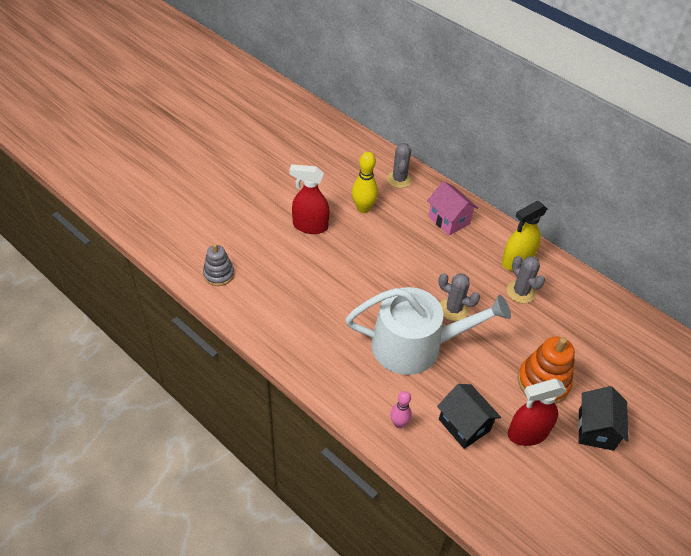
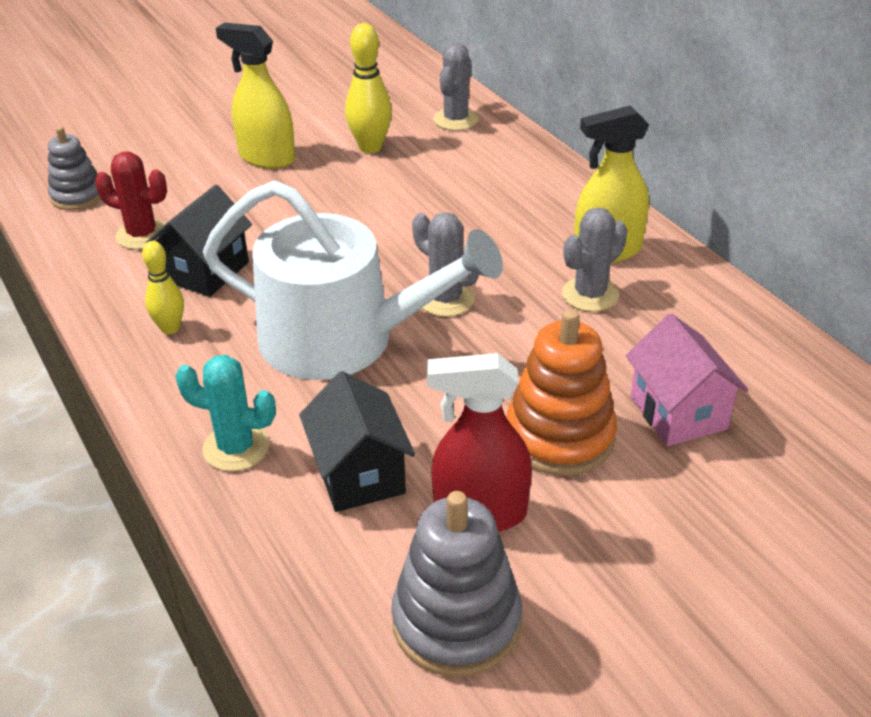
camera: 20 degrees right, 10 degrees down
red spray bottle [289,164,329,234] -> yellow spray bottle [216,23,295,169]
pink bowling pin [390,391,412,428] -> turquoise cactus [175,355,276,471]
pink house [427,181,478,236] -> pink house moved to [626,313,748,446]
grey cactus [507,256,545,303] -> grey cactus turned 60 degrees clockwise [562,207,628,312]
black house [578,386,629,451] -> black house moved to [146,185,252,297]
none -> red cactus [95,151,167,249]
none -> yellow bowling pin [142,241,184,334]
none -> grey stacking toy [391,491,522,677]

